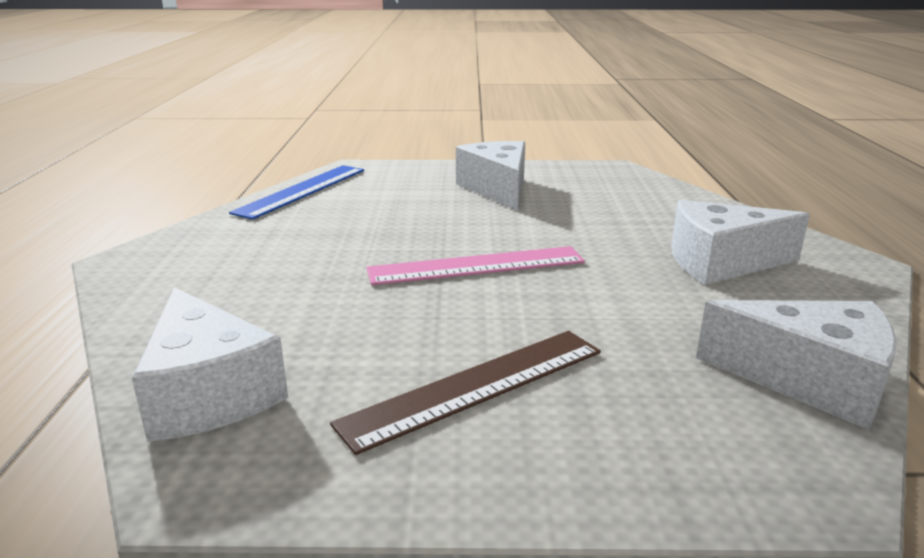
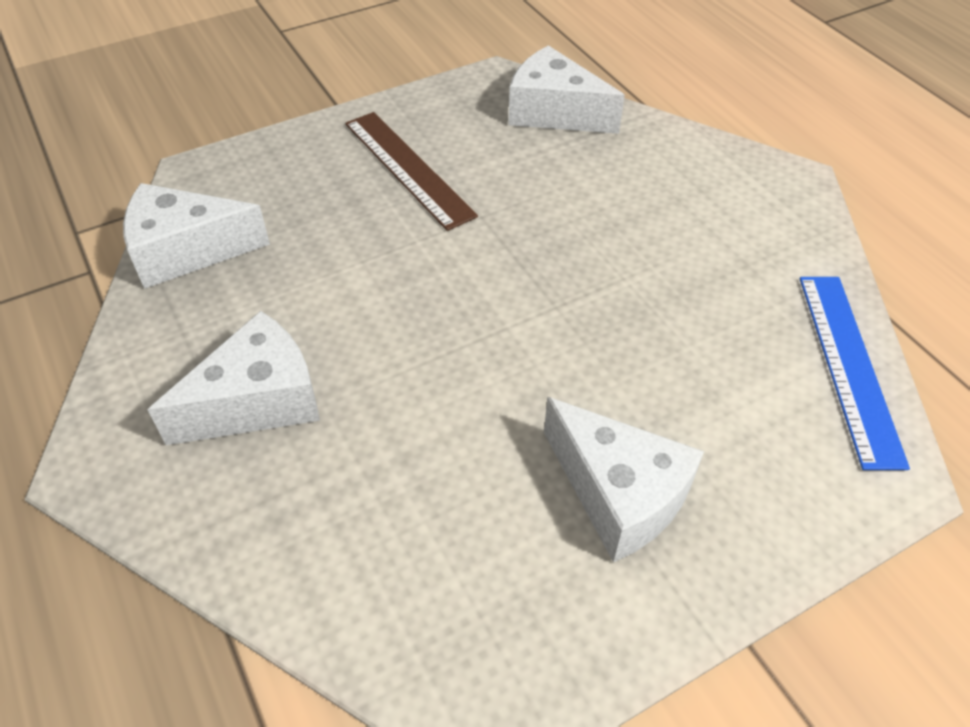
camera: 150 degrees right, 25 degrees up
brown ruler [330,331,601,455] -> brown ruler turned 60 degrees counterclockwise [345,112,478,231]
pink ruler [366,246,585,285] -> none

